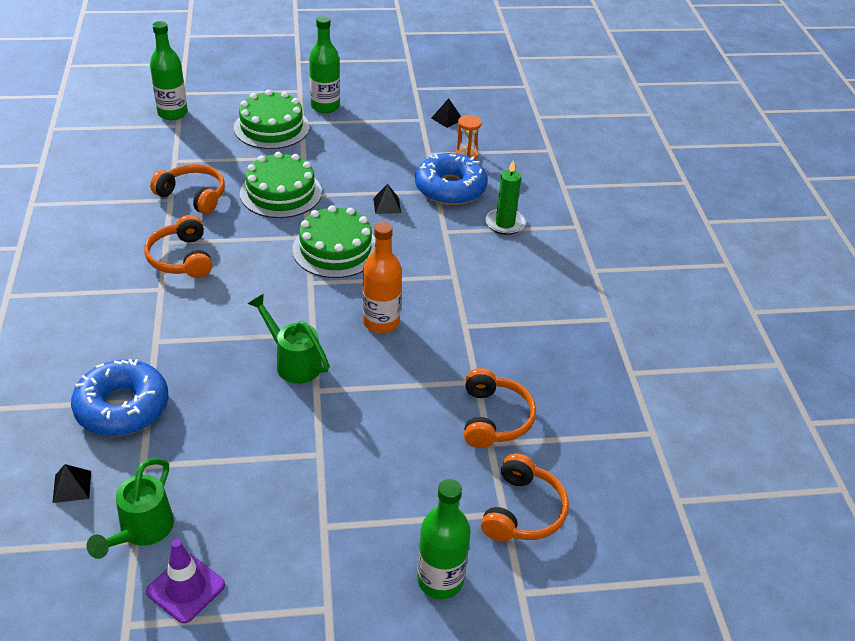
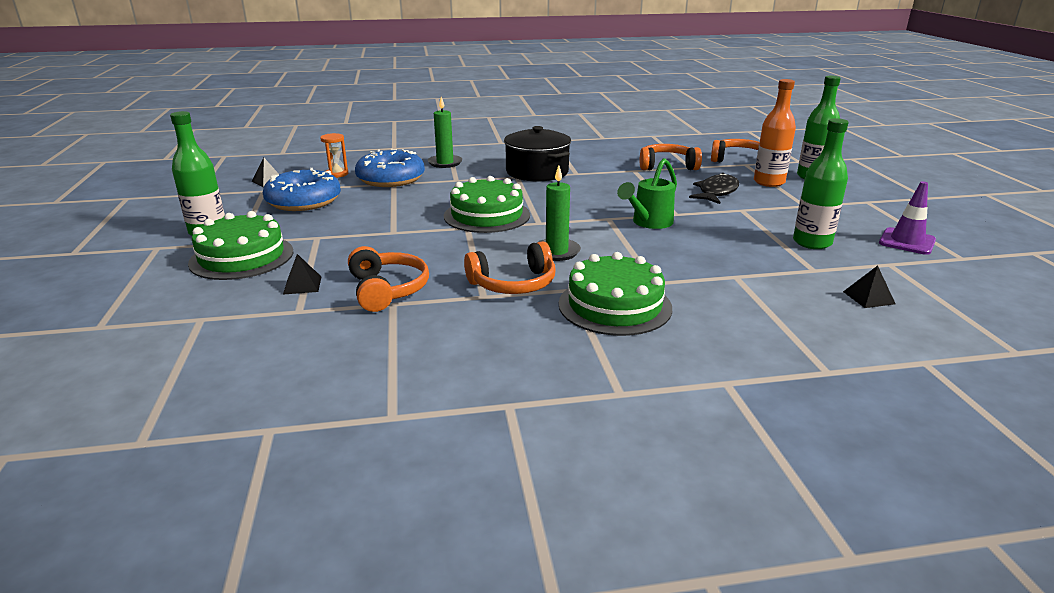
camera: 90 degrees left, 15 degrees down
blue donut [71,359,169,436] -> blue donut moved to [263,168,341,211]
green watering can [87,458,174,559] -> none
green bottle [150,21,188,120] -> green bottle moved to [793,118,849,249]
orange headphones [150,164,225,214] -> orange headphones turned 135 degrees clockwise [348,246,429,312]
green cake [240,152,322,218] -> green cake moved to [559,252,672,336]
orange bottle [362,222,402,333] -> orange bottle moved to [754,79,796,187]
black pyramid [373,184,401,214] -> black pyramid moved to [283,254,321,295]
none -> black pot [504,126,571,181]
none -> green candle [537,165,581,261]
none -> black fish [689,173,739,204]

